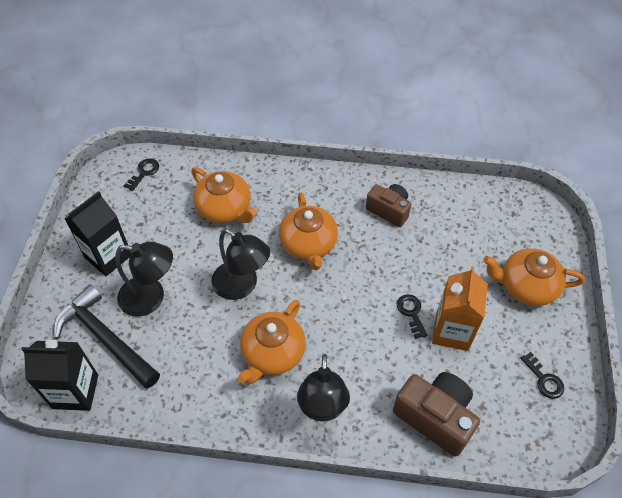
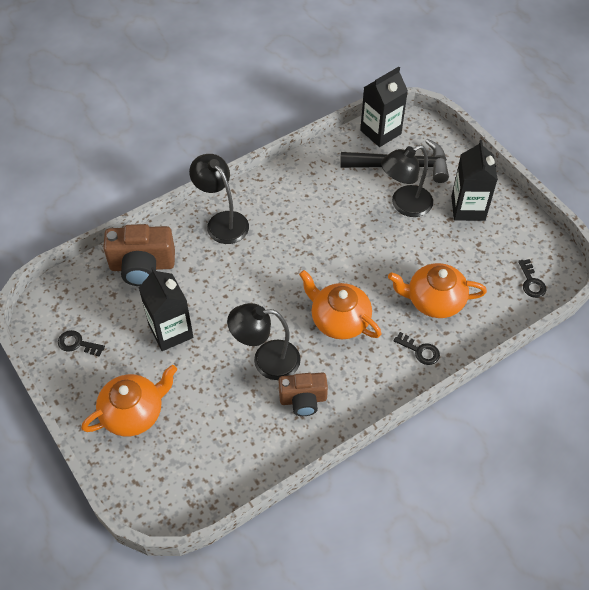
camera: 140 degrees right, 0 degrees up
black lamp [211,228,270,300] -> black lamp moved to [227,303,301,380]
orange teapot [238,300,306,384] -> none
black key [397,294,427,339] -> black key moved to [394,332,440,365]
orange carton [432,267,488,351] -> black carton [139,267,194,351]

